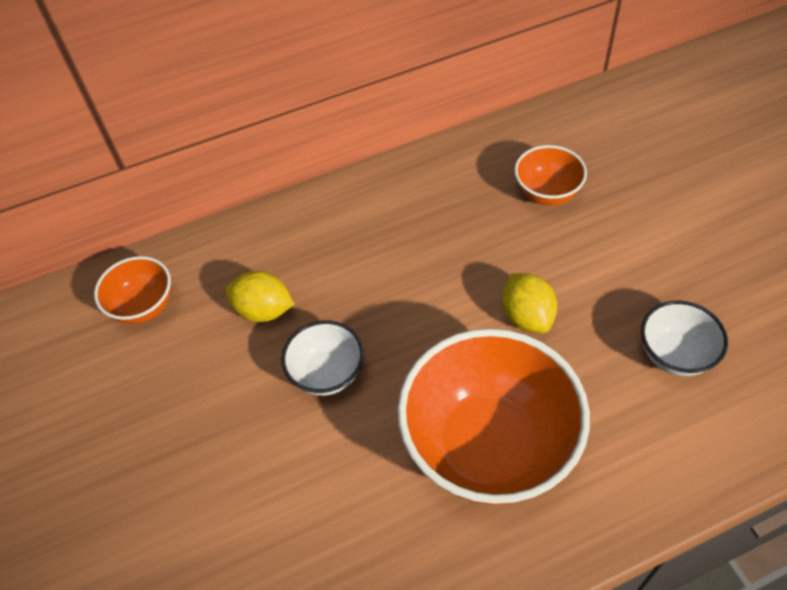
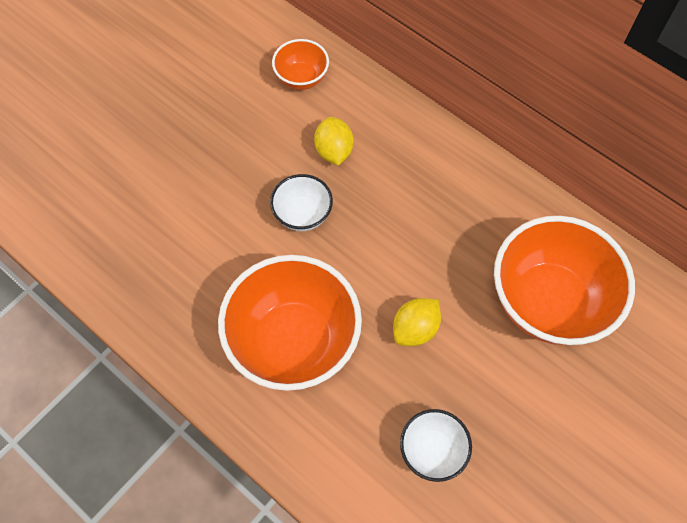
camera: 60 degrees right, 10 degrees up
orange bowl [514,145,587,206] -> orange bowl [494,216,635,345], size x2.04

